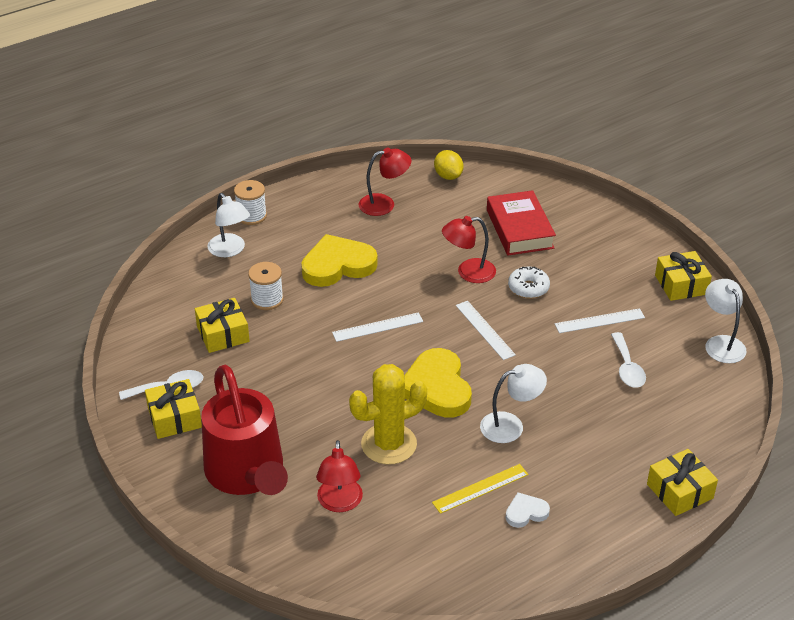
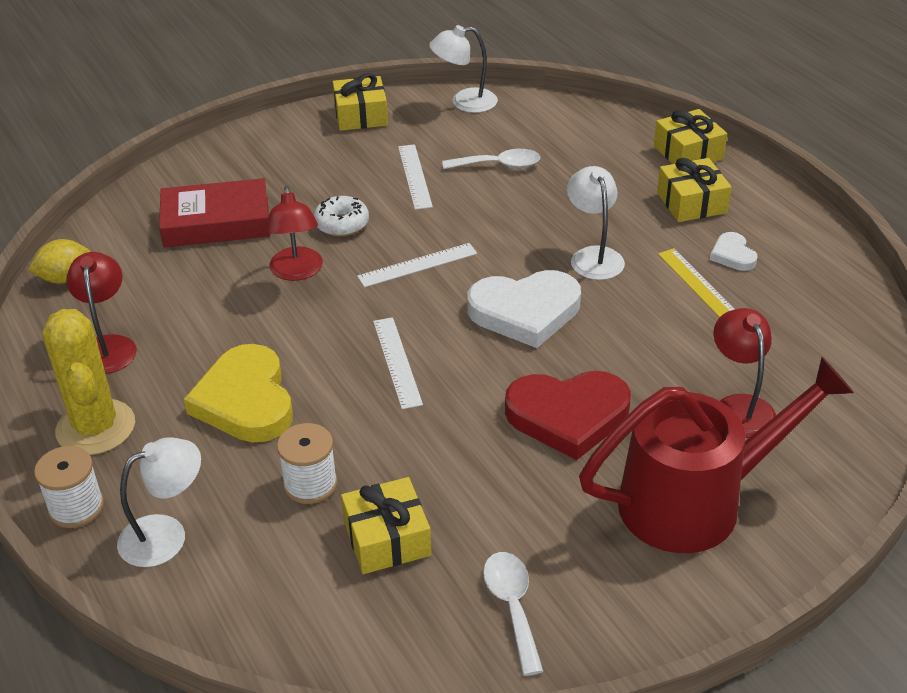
camera: 85 degrees left, 0 degrees up
yellow gift [145,379,202,439] -> yellow gift moved to [657,158,732,222]
red lamp [316,440,363,512] -> red lamp turned 105 degrees counterclockwise [713,308,776,438]
yellow cactus [349,364,427,465] -> yellow cactus moved to [42,309,135,455]
yellow heart [404,348,472,418] -> white heart [467,270,581,348]
none -> red heart [505,371,631,460]

